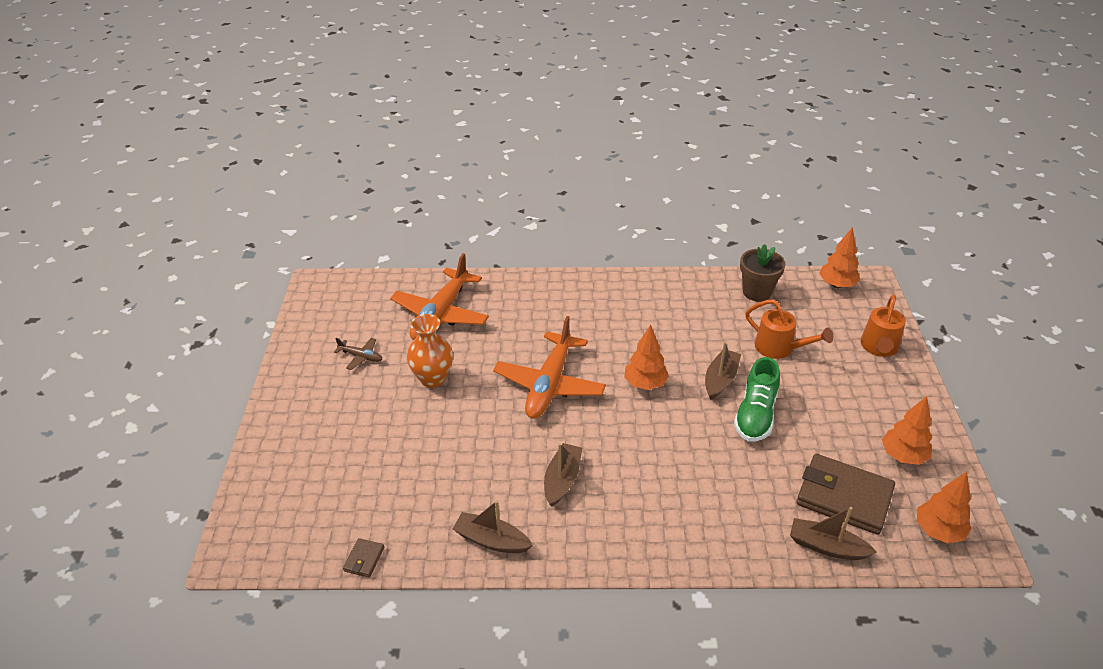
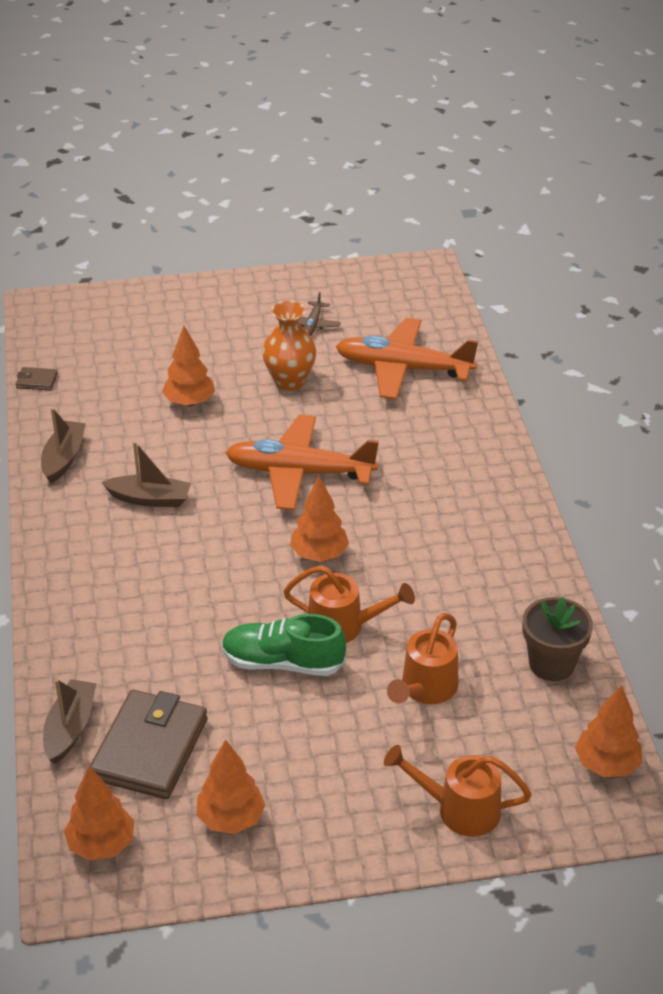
camera: 80 degrees right, 0 degrees up
brown boat [705,342,741,400] -> orange watering can [283,565,415,643]
none -> orange tree [162,326,215,406]

